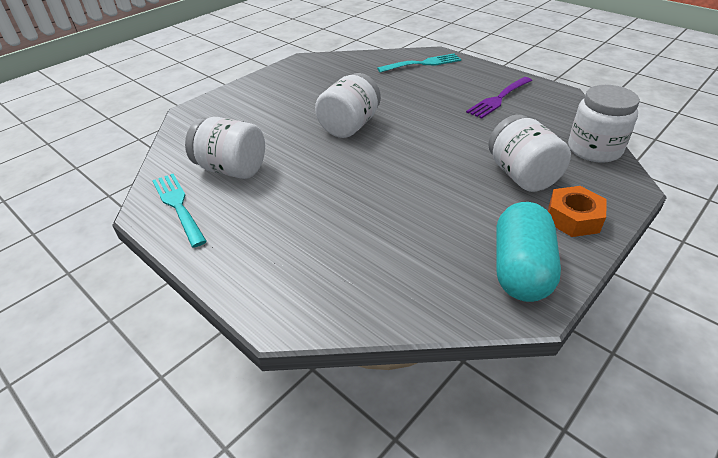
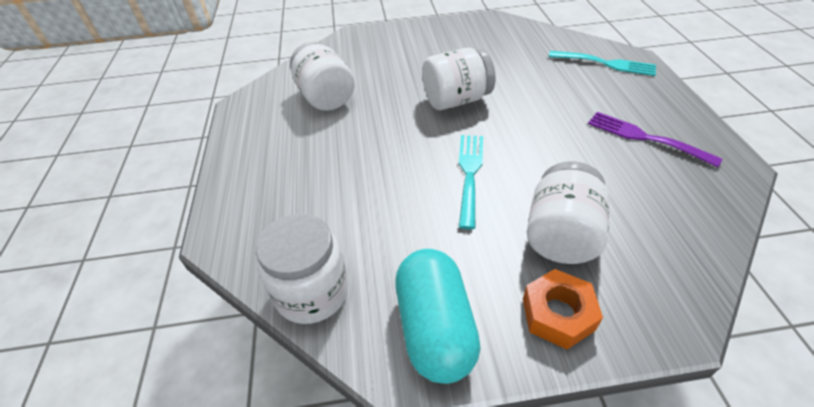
camera: 40 degrees right, 5 degrees up
turquoise fork [152,174,207,248] -> turquoise fork moved to [459,135,483,229]
purple fork [466,77,532,119] -> purple fork turned 45 degrees clockwise [588,112,722,167]
turquoise capsule [496,202,561,302] -> turquoise capsule turned 60 degrees counterclockwise [396,249,481,384]
white jar [568,85,640,163] -> white jar moved to [256,214,348,324]

